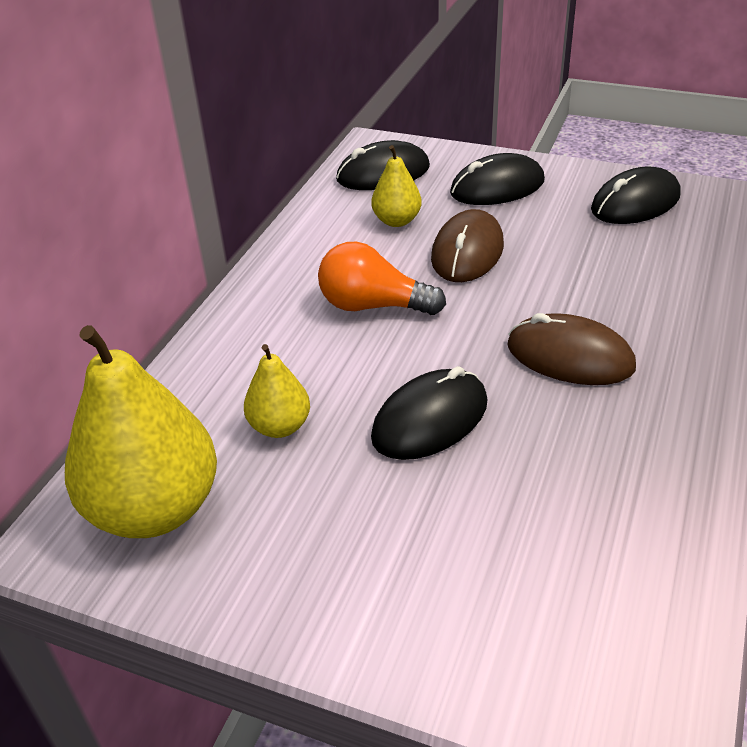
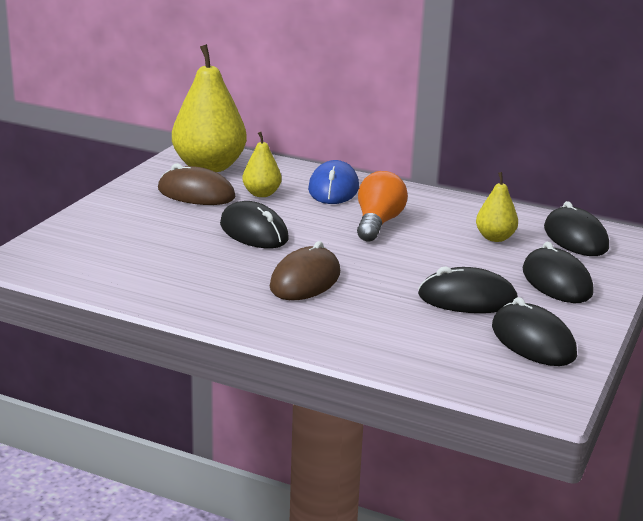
camera: 90 degrees right, 15 degrees down
brown mouse [431,209,504,282] -> brown mouse moved to [158,163,236,205]
none -> blue mouse [308,160,359,204]
none -> black mouse [418,266,518,313]

